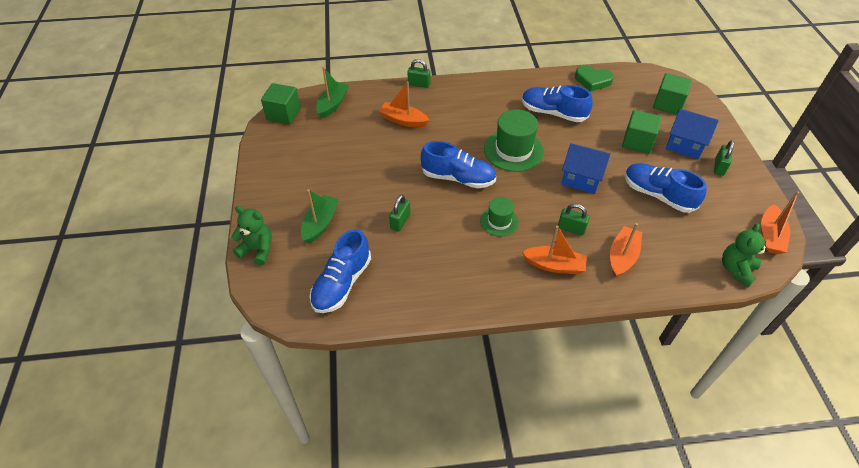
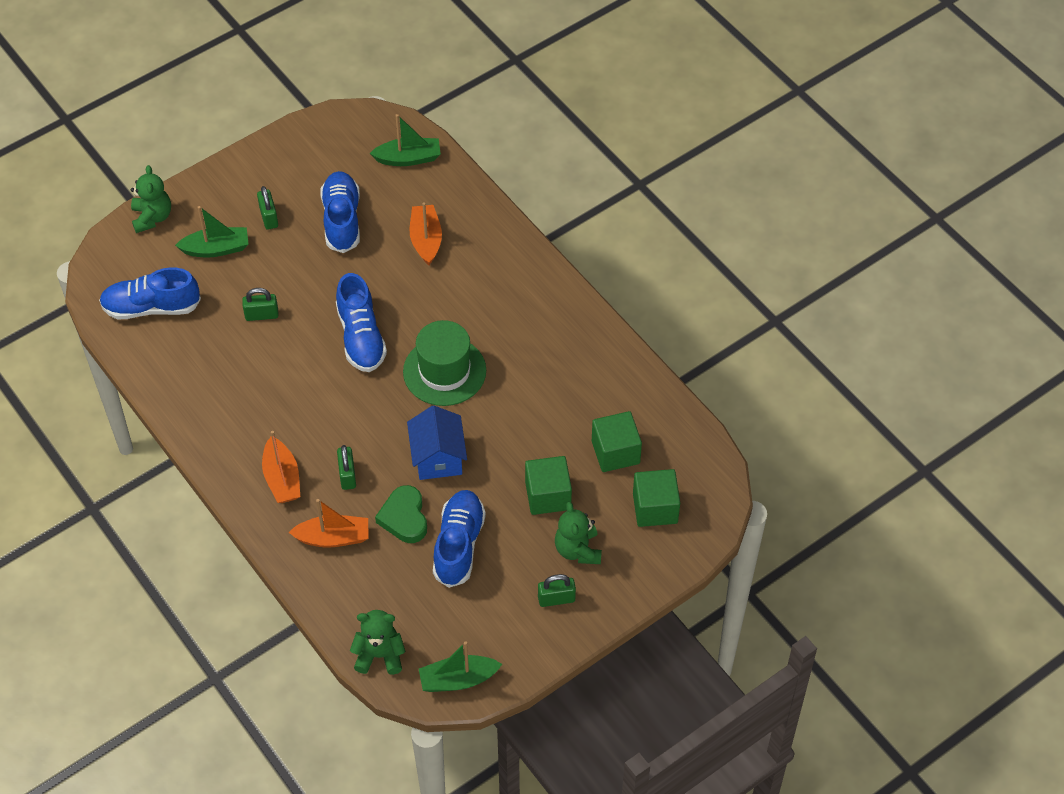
camera: 60 degrees right, 5 degrees up
green cube [261,83,301,124] -> green cube moved to [592,411,642,472]
green padlock [407,59,431,88] -> green padlock moved to [257,186,278,230]
green hat [480,197,519,236] -> none
blue shoe [522,85,593,122] -> blue shoe moved to [320,171,360,253]
green heart [575,65,614,92] -> green heart moved to [375,485,427,543]
blue house [666,109,719,159] -> green teddy bear [555,502,602,564]
orange boat [761,191,799,254] -> green boat [419,641,502,692]

